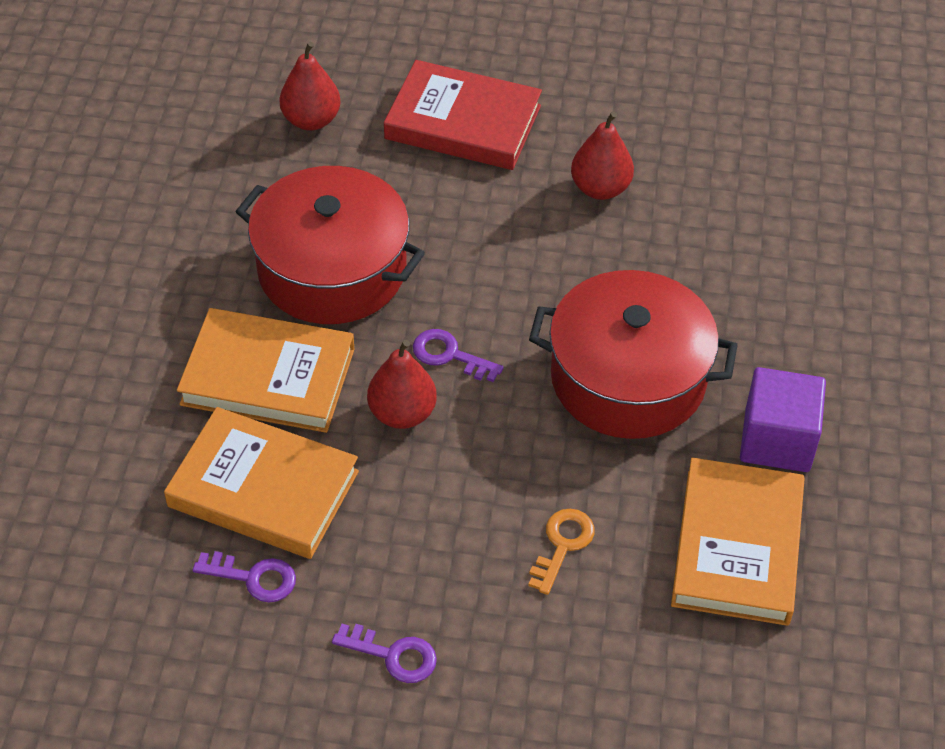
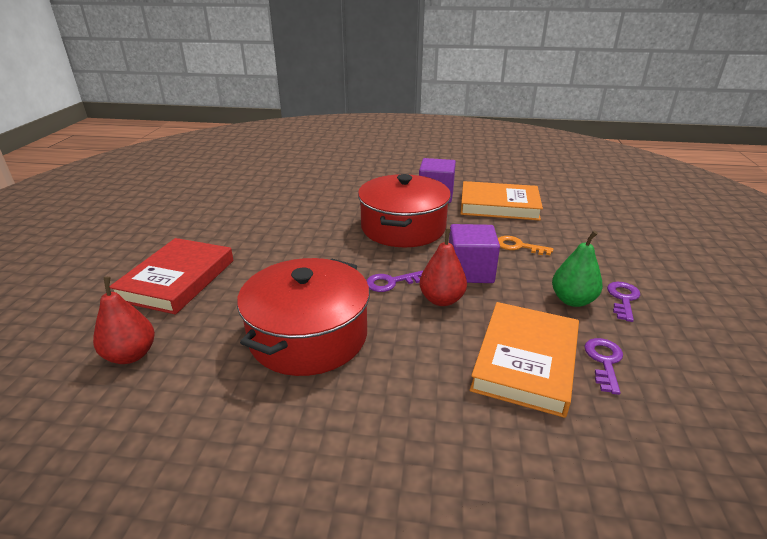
camera: 90 degrees left, 20 degrees down
orange book [177,308,355,433] -> none
purple key [413,329,503,382] -> purple key turned 45 degrees clockwise [367,271,423,292]
red pear [571,111,634,200] -> none
none -> purple cube [449,224,500,283]
none -> green pear [552,231,603,307]

